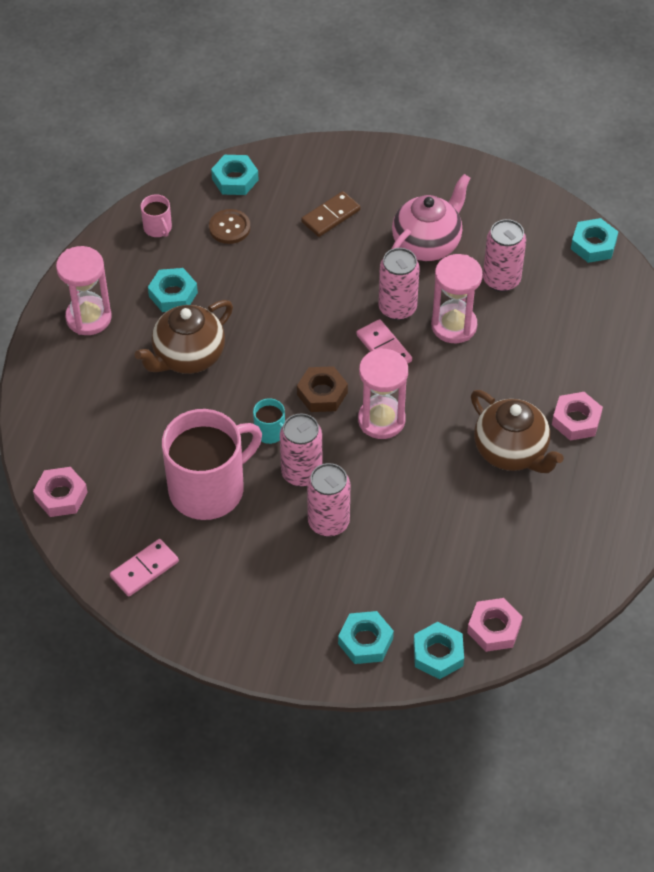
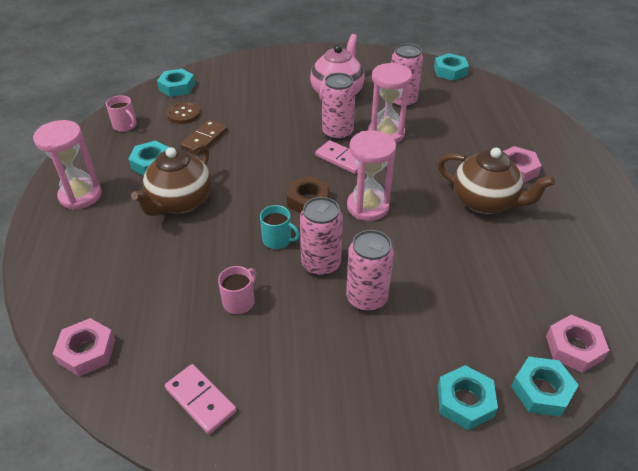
camera: 20 degrees left, 10 degrees down
pink domino [110,539,179,597] -> pink domino turned 75 degrees counterclockwise [165,364,237,434]
pink mug [162,409,262,520] -> pink mug [218,266,256,314], size x0.42
brown domino [301,191,361,237] -> brown domino moved to [180,120,228,155]

